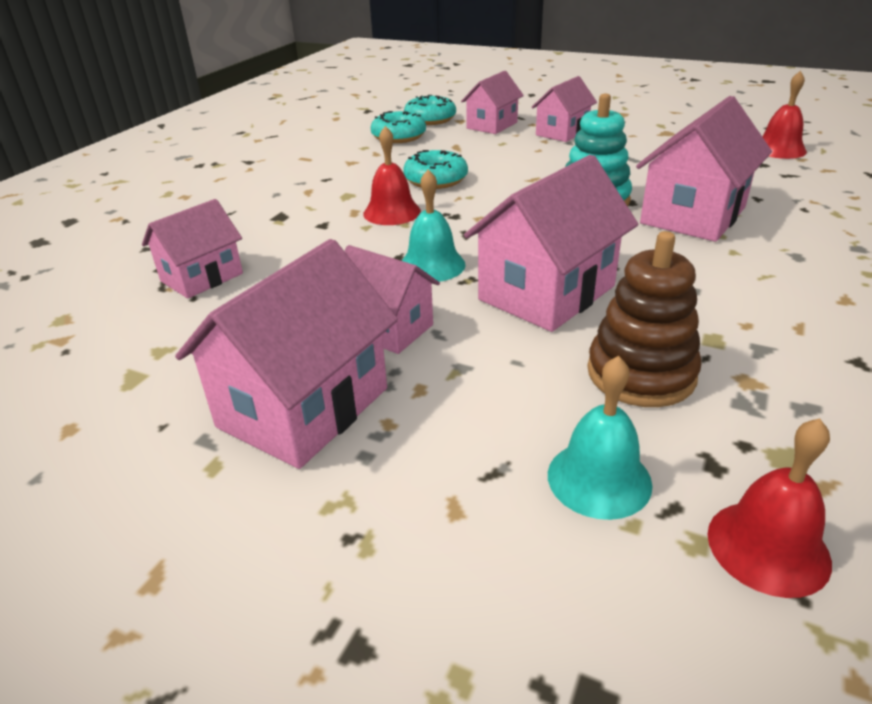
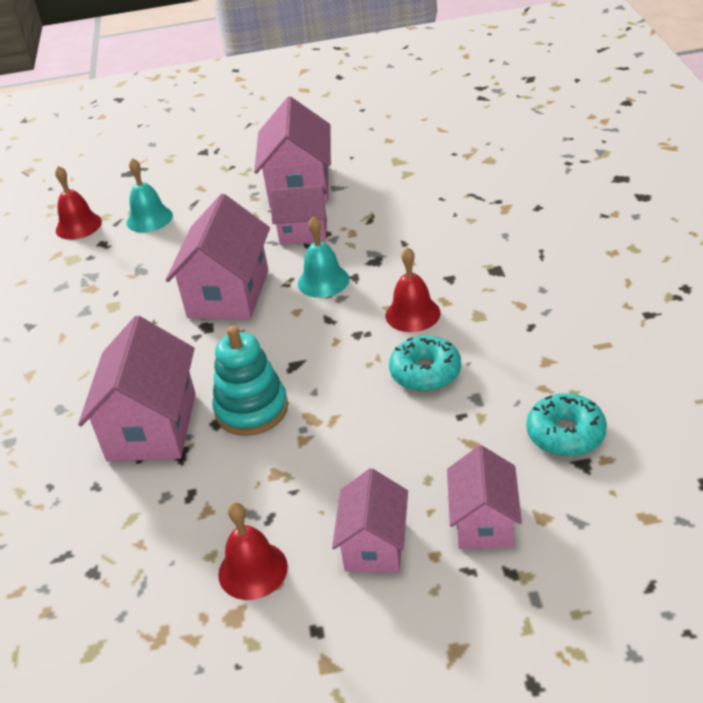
camera: 150 degrees right, 5 degrees up
pink house [142,199,243,299] -> none
turquoise donut [404,95,456,125] -> none
brown stacking toy [587,231,702,407] -> none
red bell [762,71,807,159] -> red bell moved to [218,502,288,600]

